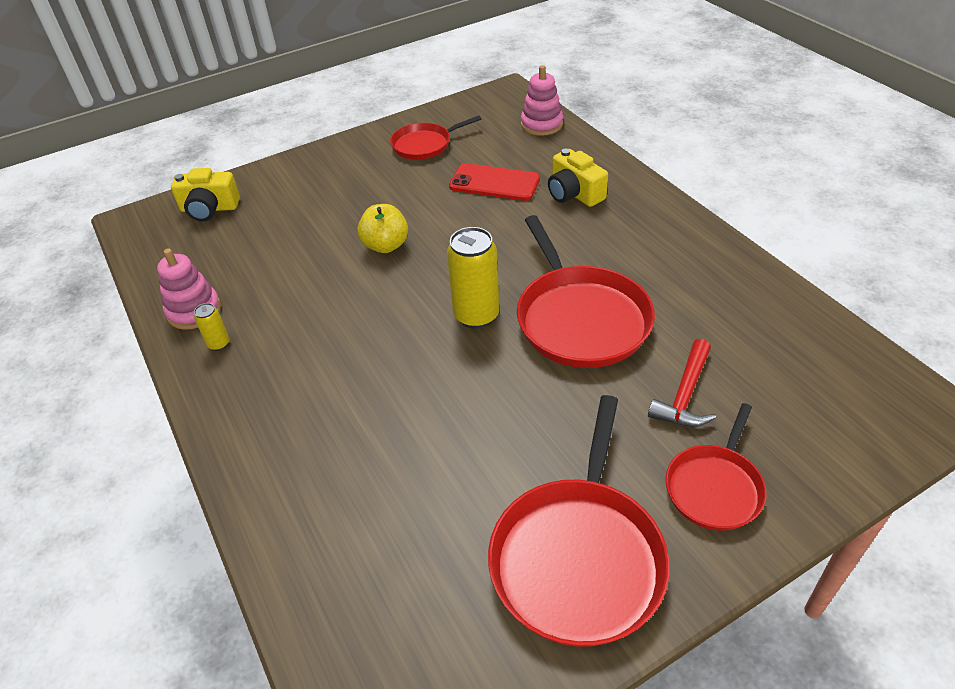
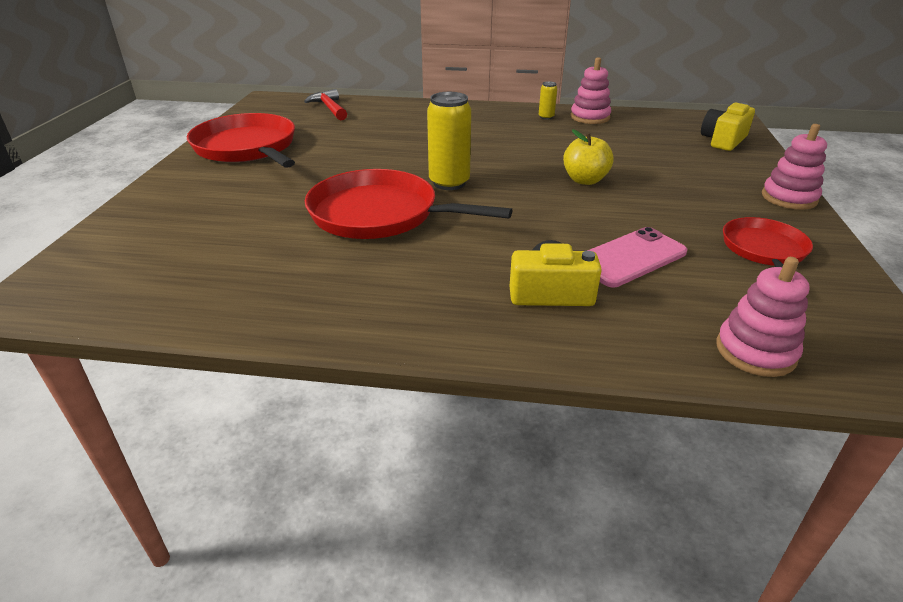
camera: 125 degrees right, 10 degrees down
red phone [449,163,540,201] -> pink phone [587,227,687,287]
red hammer [648,339,716,427] -> red hammer moved to [304,89,347,120]
red pan [665,403,766,531] -> none
none -> pink stacking toy [762,124,827,210]

